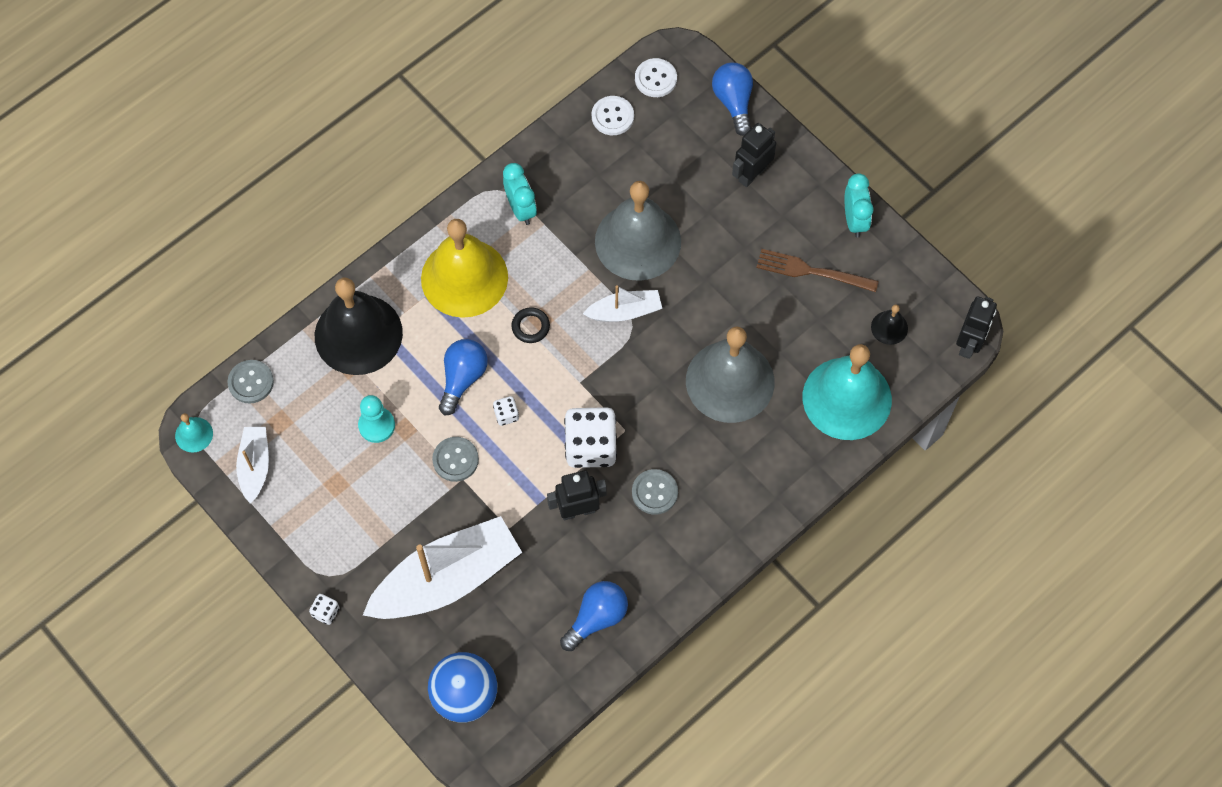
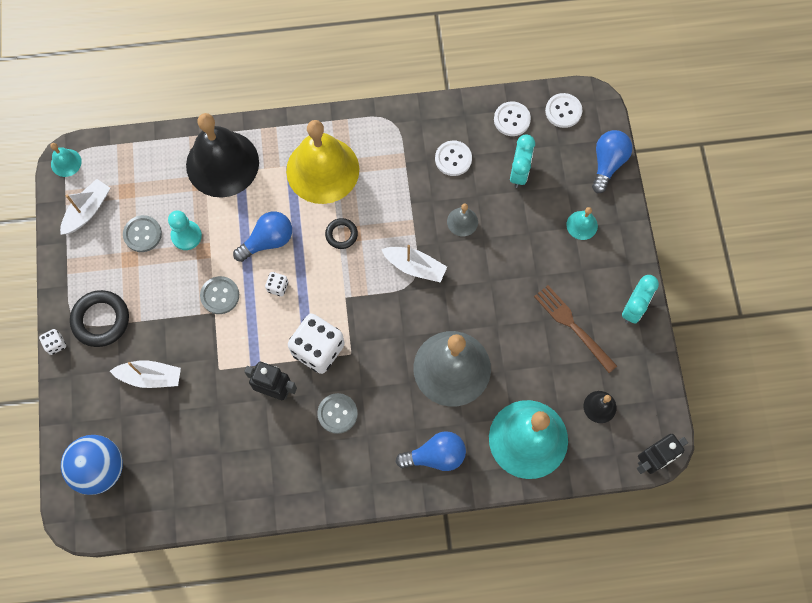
camera: 35 degrees right, 5 degrees up
grey button [228,360,274,404] -> grey button moved to [123,215,162,252]
white boat [363,516,522,619] -> white boat [110,360,181,388], size x0.50
turquoise clock [503,163,537,225] -> turquoise clock moved to [510,134,535,188]
blue light bulb [560,581,628,651] -> blue light bulb moved to [396,431,466,471]
grey bell [595,181,681,281] -> grey bell [447,204,478,236], size x0.42
black robot [732,123,776,187] -> turquoise bell [567,207,598,240]
none -> black ring [70,290,129,347]
none -> white button [435,140,472,176]

